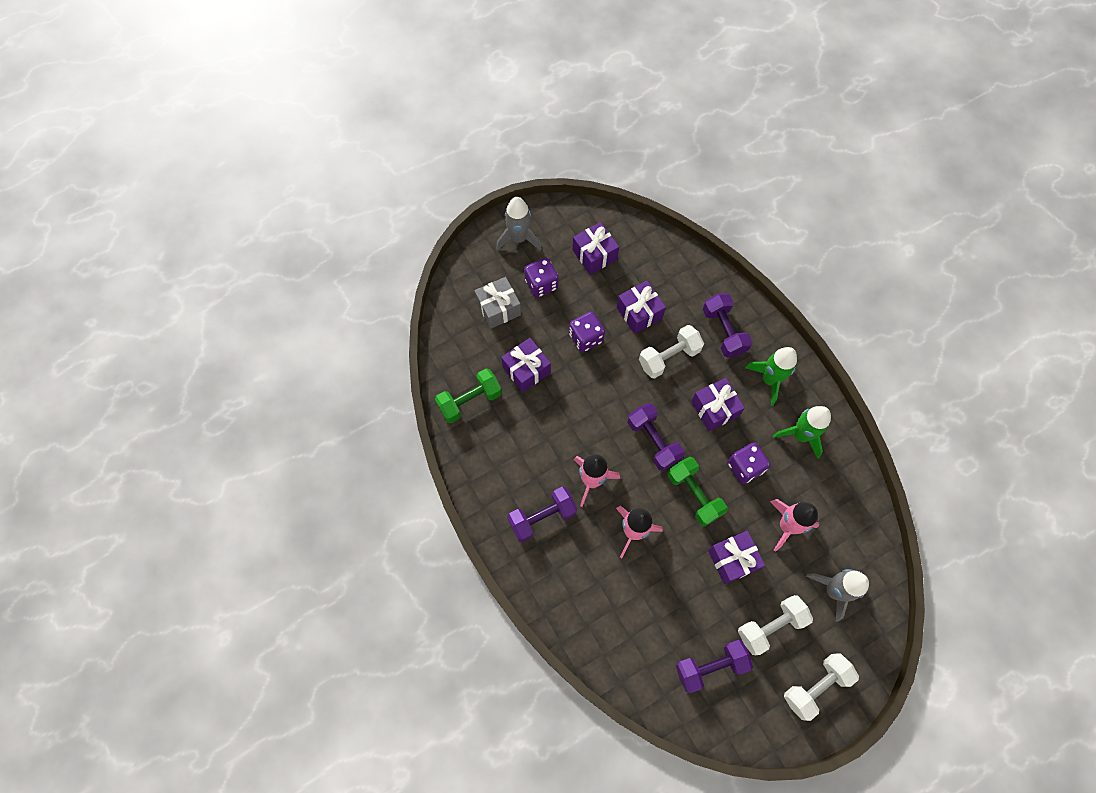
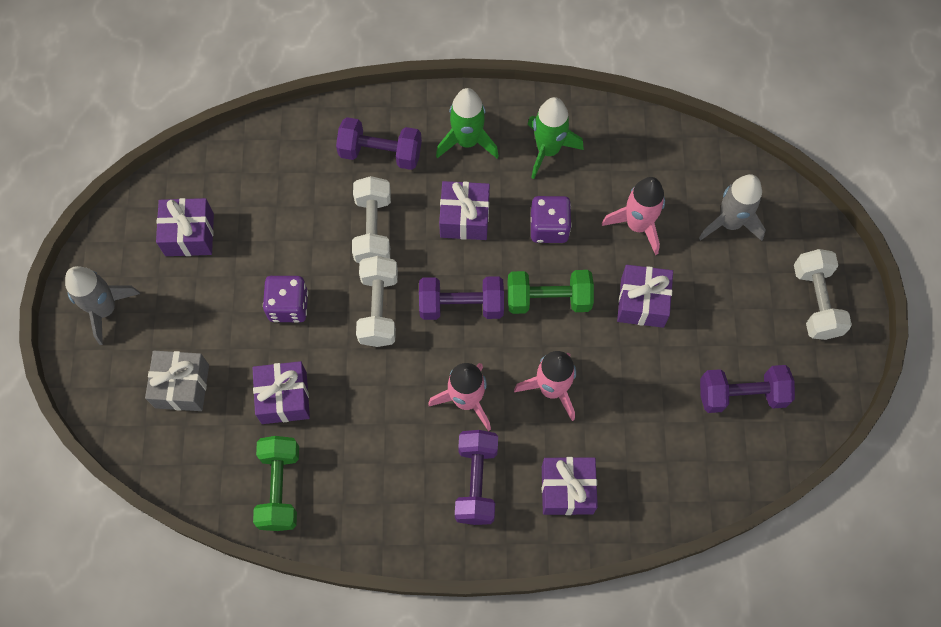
camera: 60 degrees left, 0 degrees up
purple dice [524,258,559,298] -> none
purple gift [617,281,666,334] -> purple gift moved to [542,457,598,515]
purple dumbbell [676,640,753,693] -> purple dumbbell turned 75 degrees clockwise [700,365,795,413]
white dumbbell [738,595,813,655] -> white dumbbell moved to [356,256,398,347]

